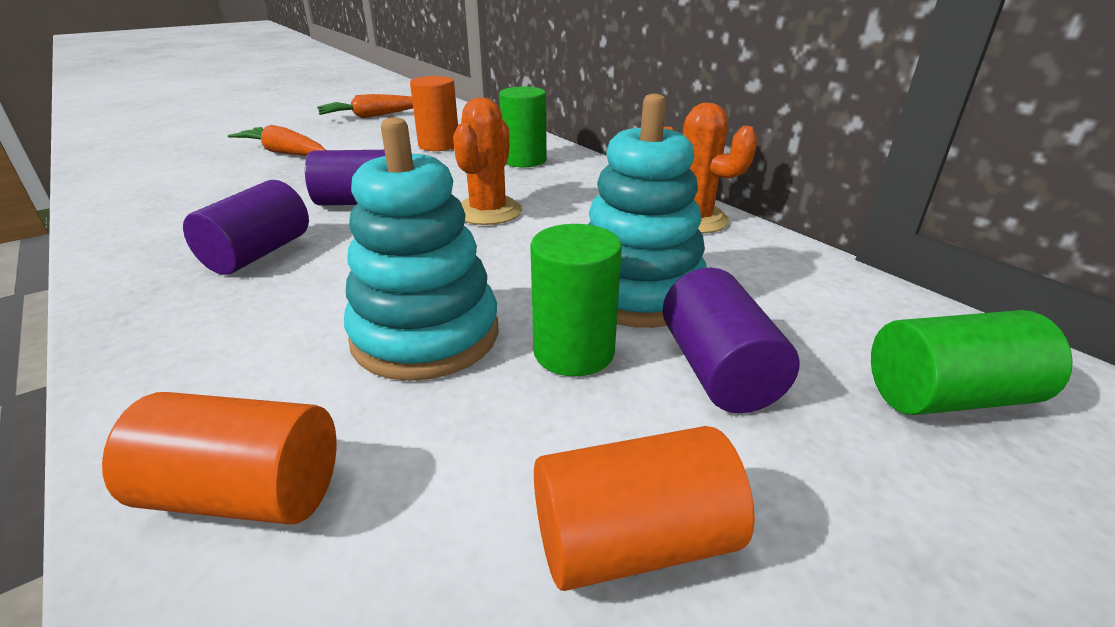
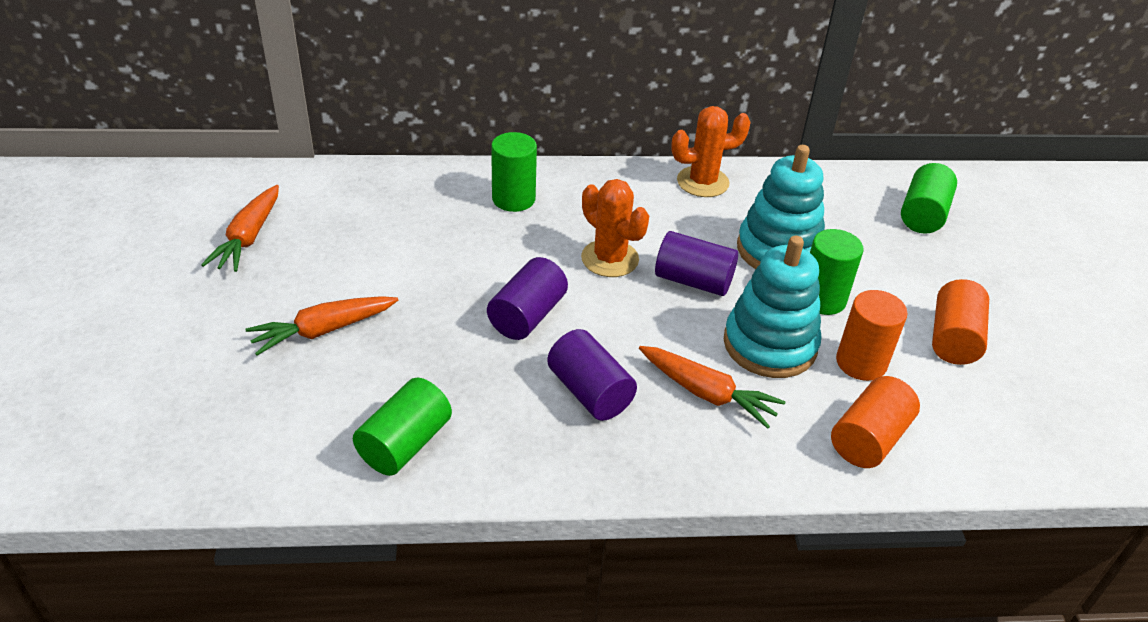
camera: 60 degrees left, 10 degrees up
orange cylinder [410,76,458,151] -> orange cylinder moved to [836,290,907,381]
purple cylinder [663,268,799,413] -> purple cylinder moved to [655,231,738,296]
none -> green cylinder [353,378,452,476]
none -> orange carrot [639,346,786,429]

